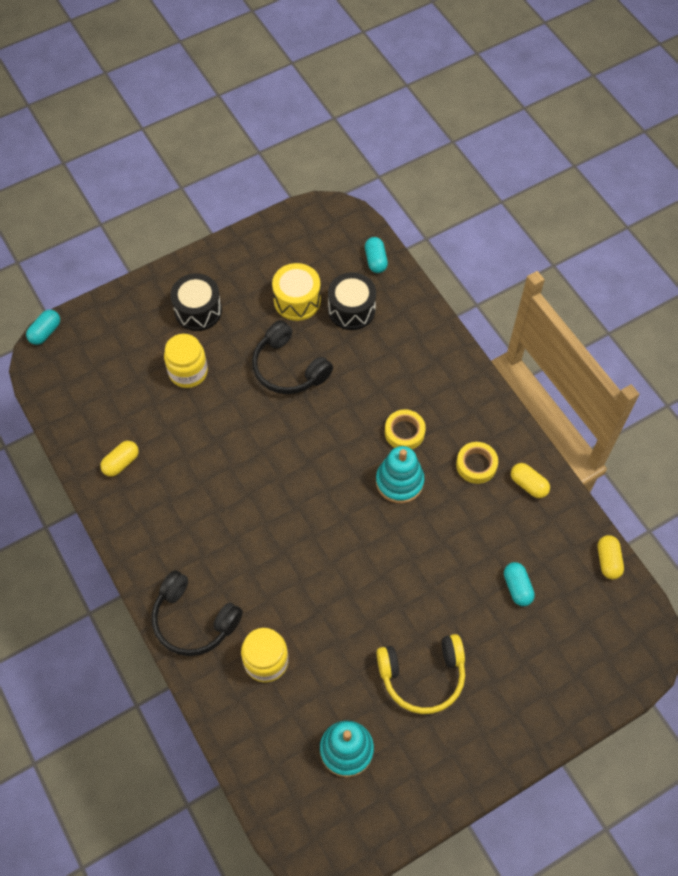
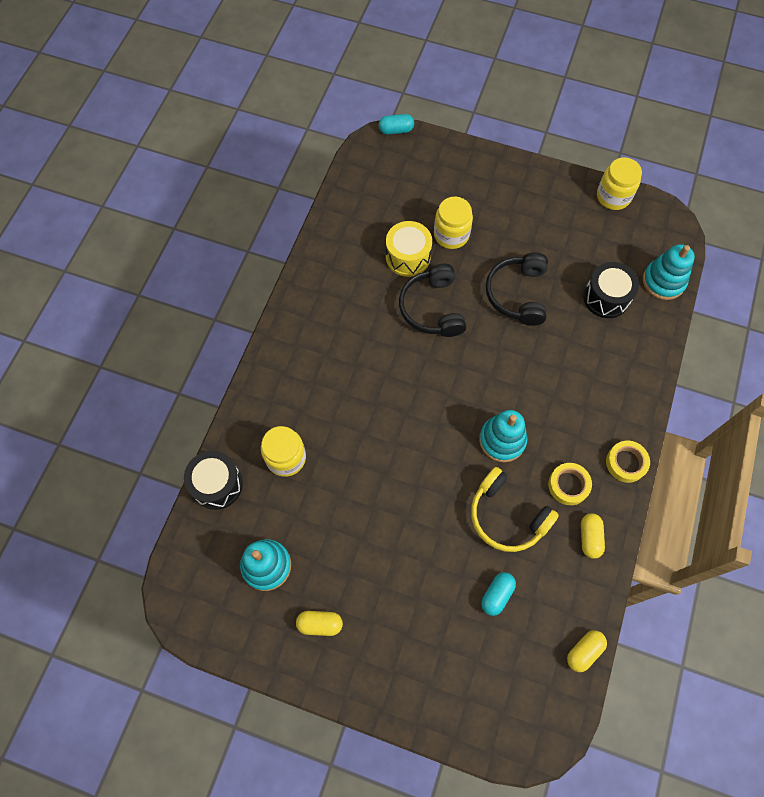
camera: 50 degrees right, 5 degrees up
yellow capsule [100,441,139,477] -> yellow capsule moved to [296,611,343,636]
black headphones [152,570,243,656] -> black headphones moved to [399,264,466,337]
black drum [171,273,222,331] -> black drum moved to [184,451,243,510]
yellow drum [272,263,321,321] -> yellow drum moved to [386,221,432,277]
turquoise capsule [365,237,388,273] -> turquoise stacking toy [643,244,695,300]
yellow headphones [377,634,465,714] -> yellow headphones moved to [471,467,559,552]
yellow tape [385,409,426,449] -> yellow tape moved to [606,441,650,483]
none -> yellow jar [597,157,642,210]

